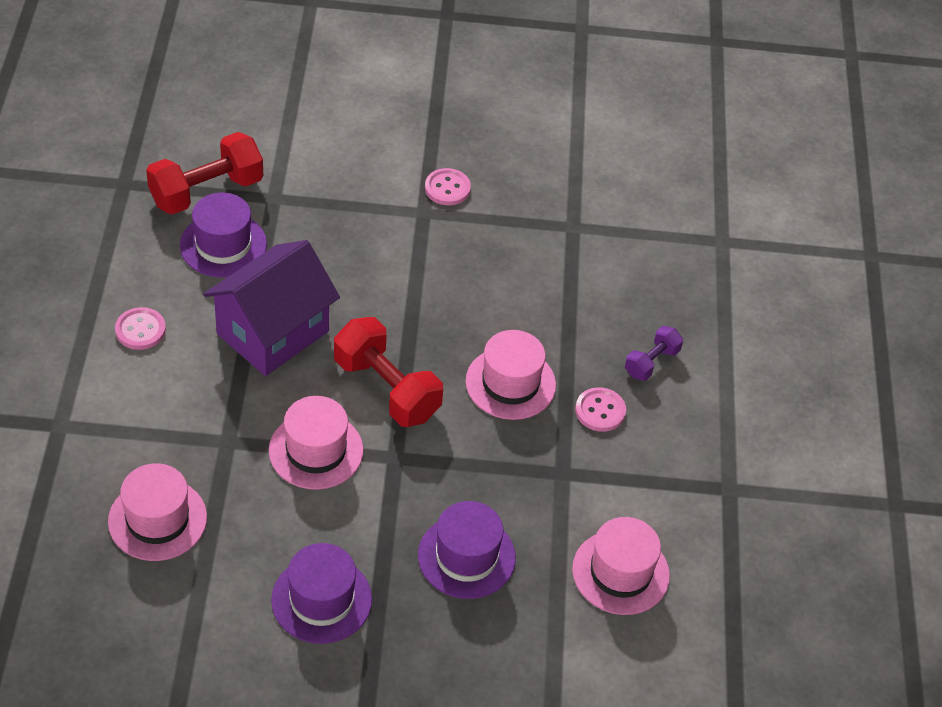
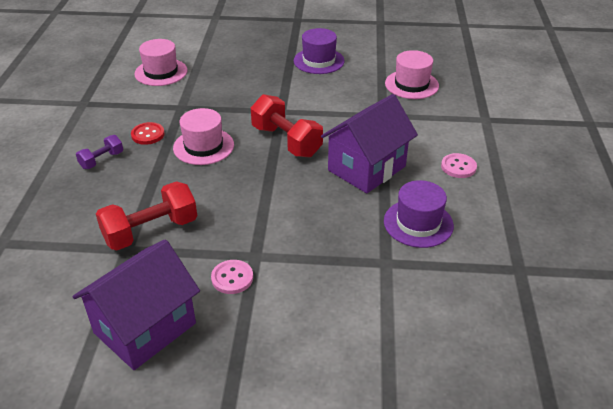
camera: 175 degrees left, 10 degrees down
red dumbbell [146,132,263,215] -> red dumbbell moved to [96,181,197,251]
pink hat [269,396,363,490] -> none
purple hat [418,501,516,599] -> none
pink button [575,387,626,432] -> red button [131,122,165,145]
none -> purple house [72,239,200,370]

